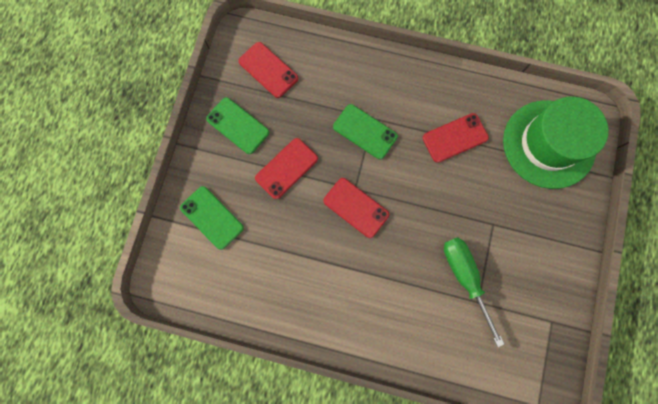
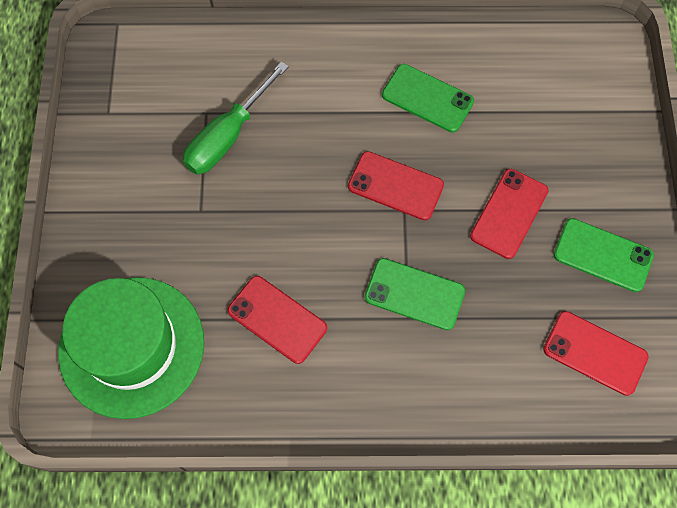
camera: 165 degrees right, 10 degrees down
green phone [180,186,244,250] -> green phone moved to [382,64,474,133]
red phone [423,113,489,163] -> red phone turned 75 degrees clockwise [227,276,327,364]
green screwdriver [444,237,504,347] -> green screwdriver turned 75 degrees clockwise [183,62,289,174]

